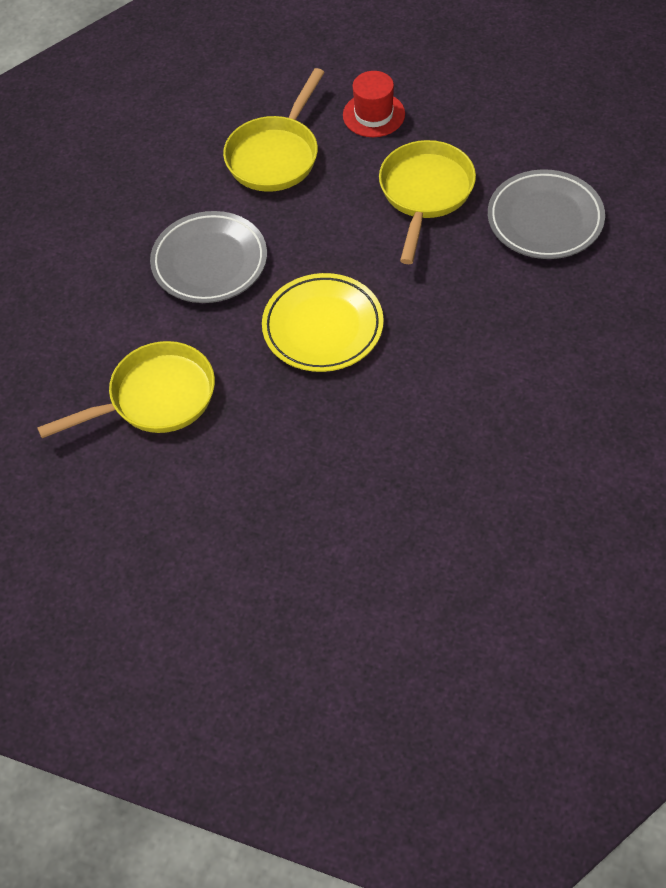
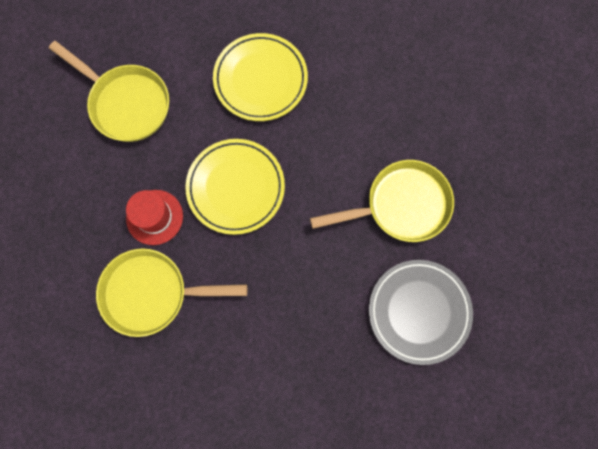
camera: 60 degrees right, 20 degrees up
grey plate [150,211,267,303] -> yellow plate [213,33,308,121]
yellow pan [223,68,325,192] -> yellow pan moved to [96,249,247,337]
red hat [343,71,405,137] -> red hat moved to [126,190,183,245]

